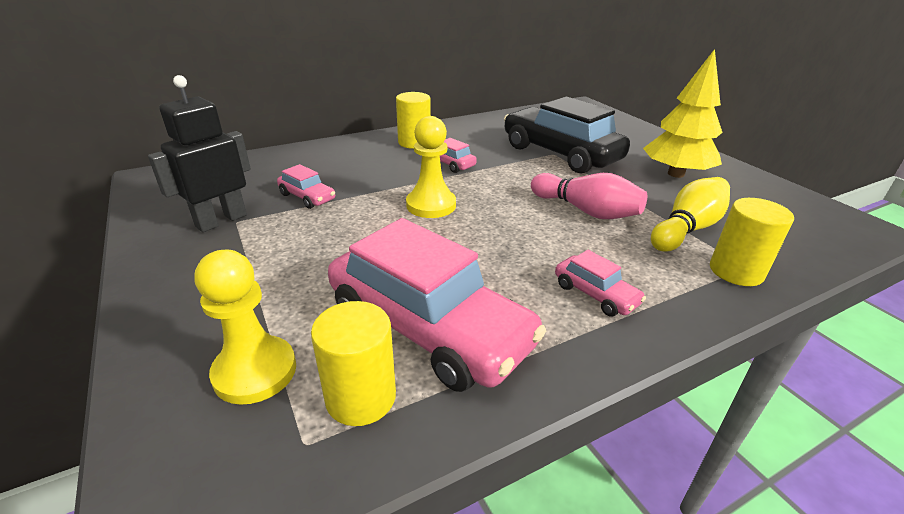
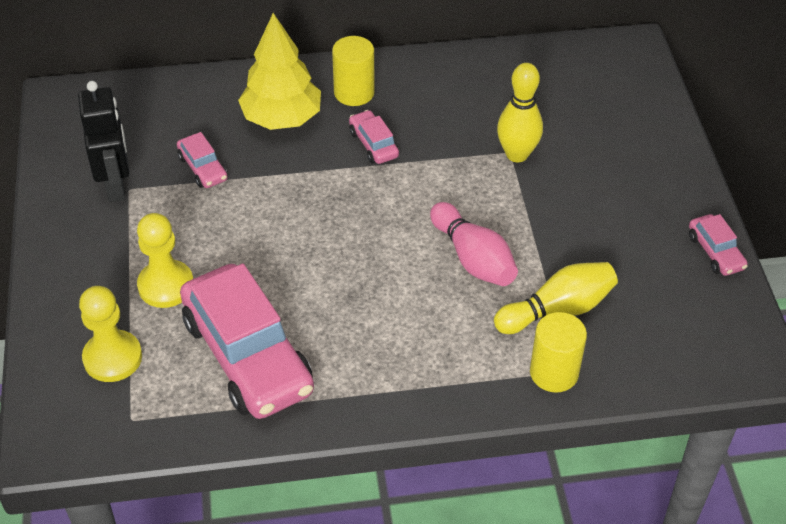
camera: 20 degrees right, 15 degrees up
black robot [148,75,251,232] -> black robot turned 105 degrees clockwise [78,81,130,202]
yellow cylinder [311,301,396,426] -> none
yellow pawn [406,116,456,218] -> yellow pawn moved to [137,213,193,308]
black car [504,97,630,174] -> yellow bowling pin [497,63,543,162]
pink car [555,250,646,317] -> pink car moved to [689,214,748,276]
yellow tree [643,49,722,178] -> yellow tree moved to [238,13,321,130]

